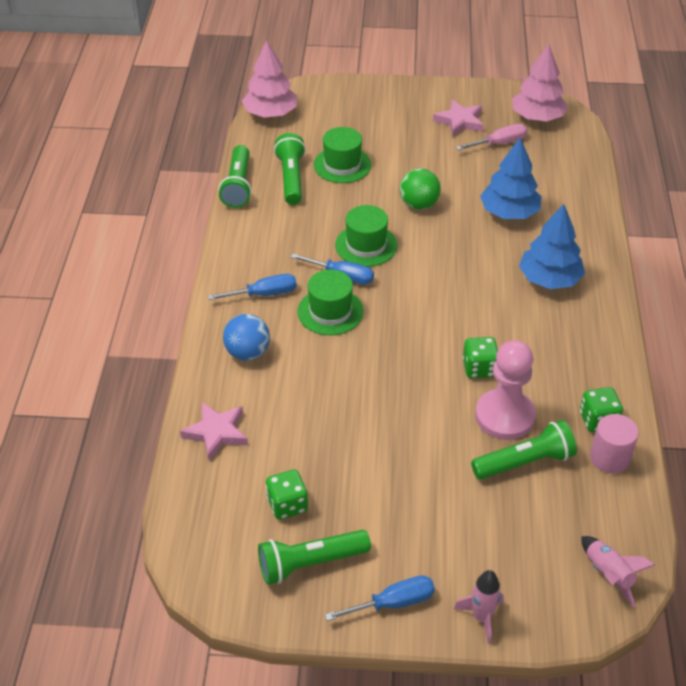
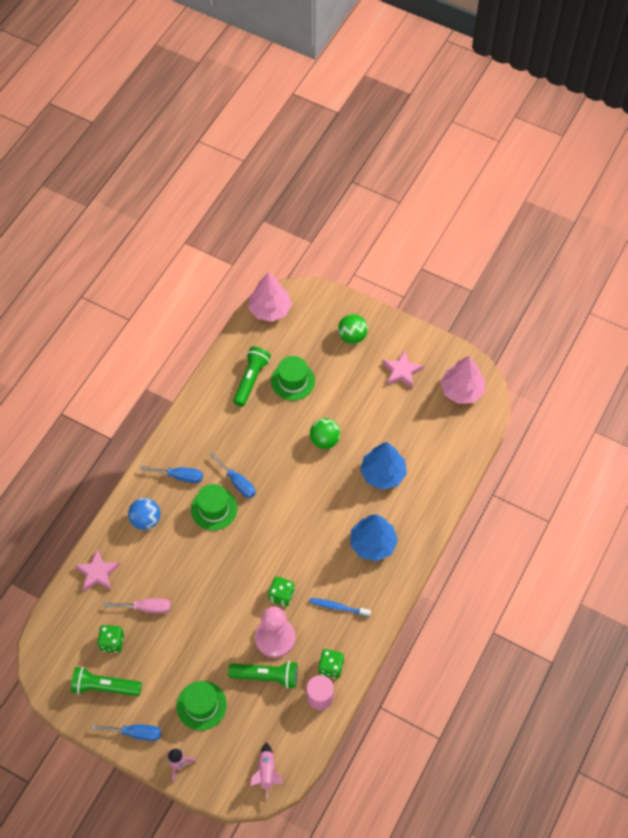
camera: 25 degrees right, 15 degrees up
green flashlight [219,145,252,208] -> none
green hat [335,205,397,267] -> green hat moved to [176,681,227,731]
pink screwdriver [456,124,527,150] -> pink screwdriver moved to [104,598,171,613]
none -> blue toothbrush [309,598,371,617]
none -> green ball [338,314,368,344]

